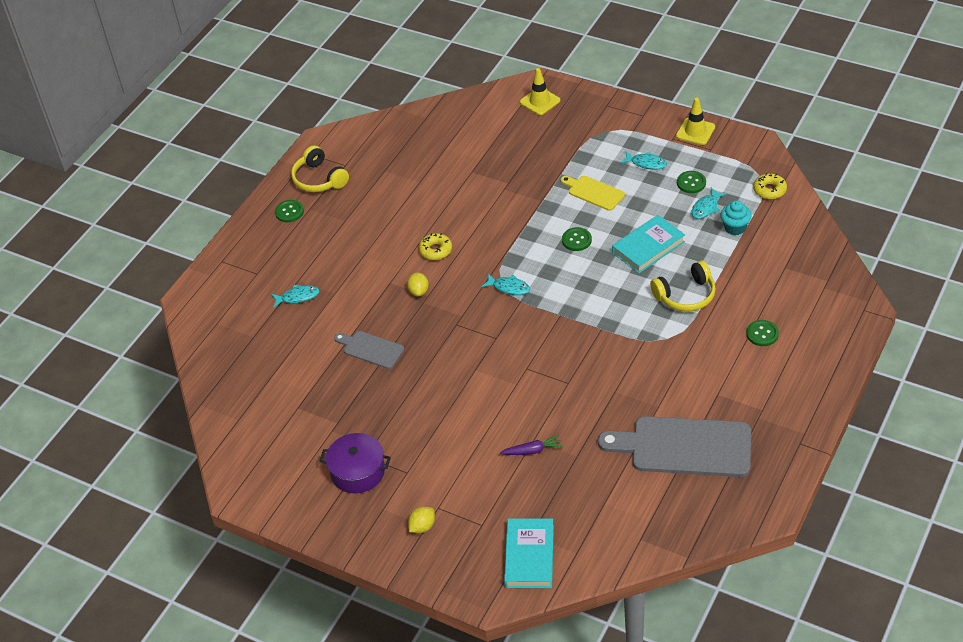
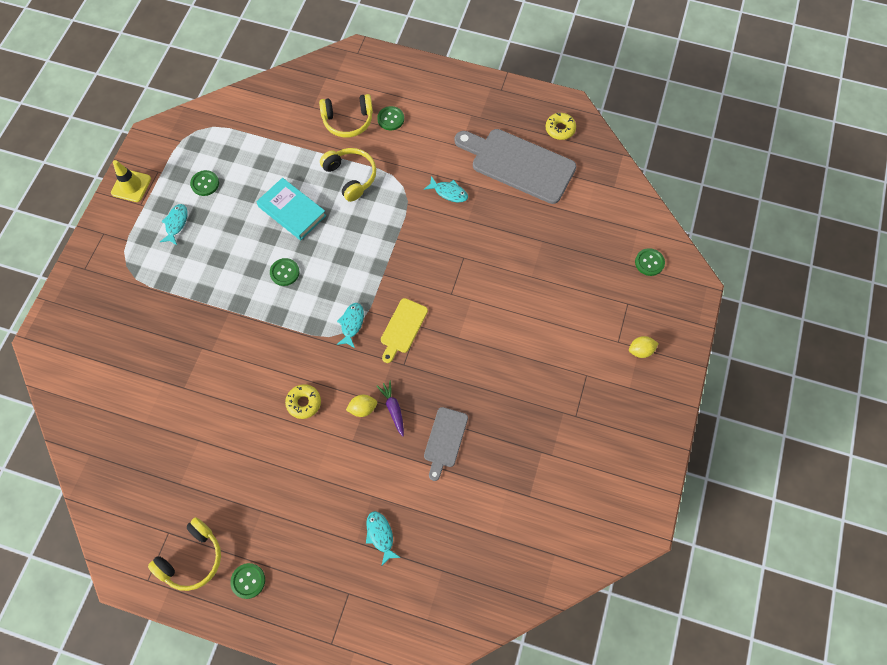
camera: 105 degrees left, 20 degrees up
purple pot [320,433,391,493] -> none
yellow lemon [408,507,435,533] -> yellow lemon turned 45 degrees counterclockwise [629,336,659,358]
purple carrot [500,435,563,455] -> purple carrot moved to [377,381,404,436]
turquoise book [504,519,554,588] -> green button [635,248,665,276]
yellow traffic cone [520,68,560,115] -> none
yellow cutting board [561,176,625,211] -> yellow cutting board moved to [381,298,428,363]
grey cutting board [598,416,751,477] -> grey cutting board turned 120 degrees clockwise [454,129,576,204]
turquoise fish [691,187,727,219] -> turquoise fish moved to [424,176,468,202]
turquoise cupcake [720,200,752,235] -> none
yellow donut [753,173,787,199] -> yellow donut moved to [545,113,576,140]
none -> yellow headphones [319,94,373,137]

